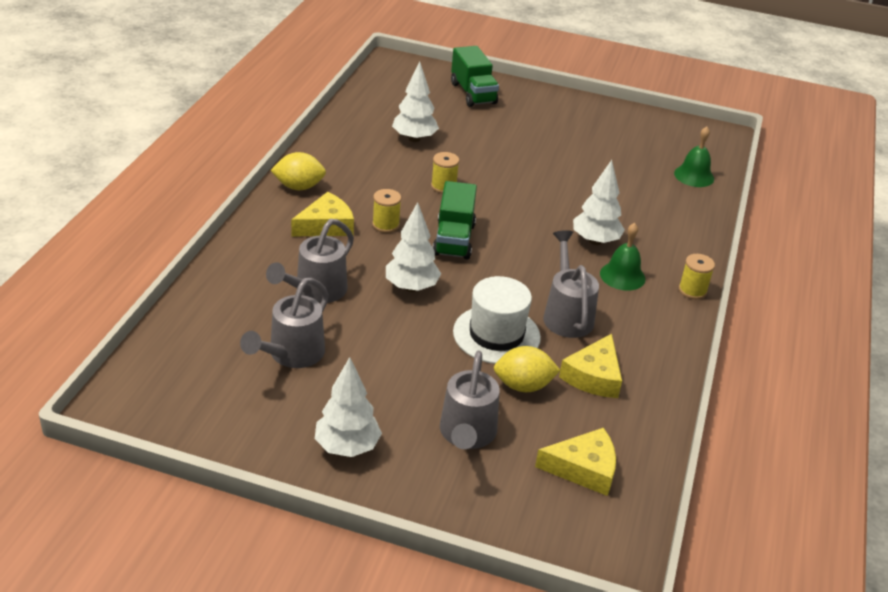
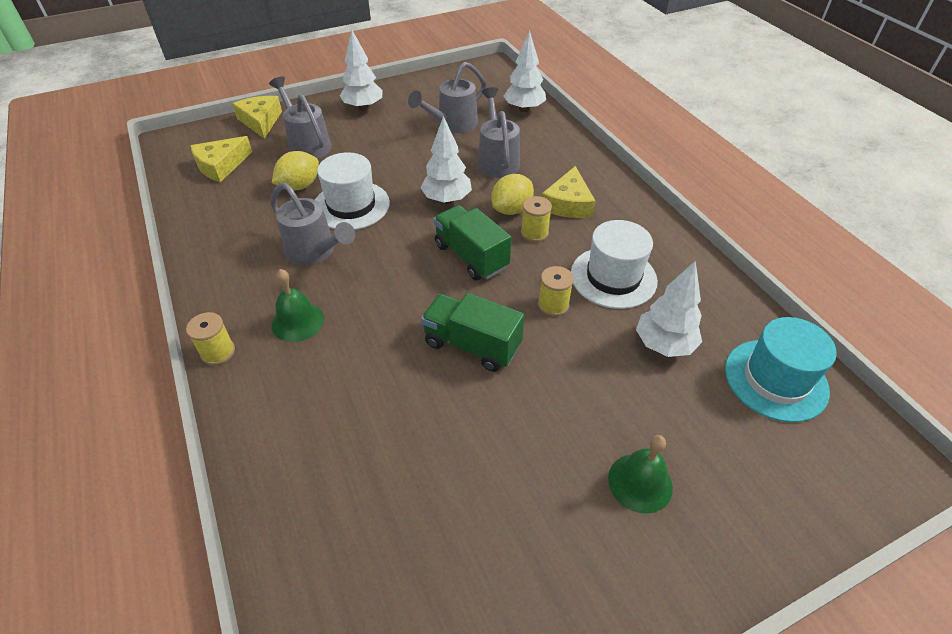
camera: 140 degrees right, 10 degrees up
grey watering can [240,278,329,368] -> grey watering can turned 120 degrees counterclockwise [408,62,486,133]
yellow lemon [270,152,326,190] -> yellow lemon moved to [491,174,534,215]
green truck [451,46,499,107] -> green truck moved to [421,293,525,372]
yellow cheese [559,334,622,398] -> yellow cheese moved to [232,96,282,139]
white tree [573,160,625,245] -> white tree moved to [504,30,546,112]
green bell [674,127,714,187] -> green bell moved to [608,435,673,514]
none -> white hat [571,220,658,309]
none -> turquoise hat [725,317,837,422]

